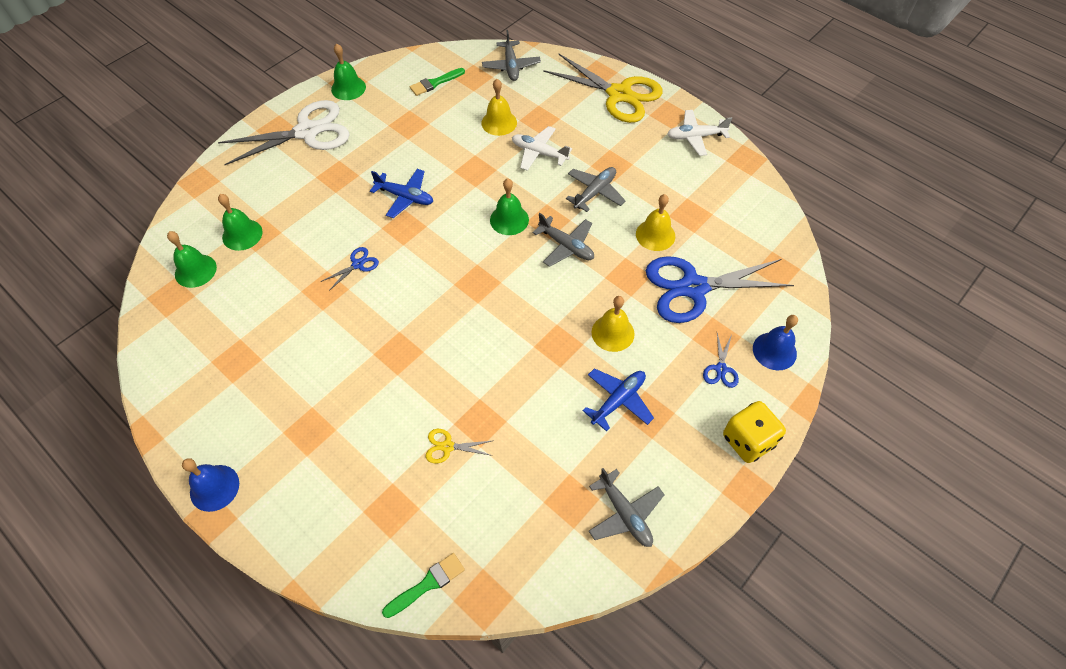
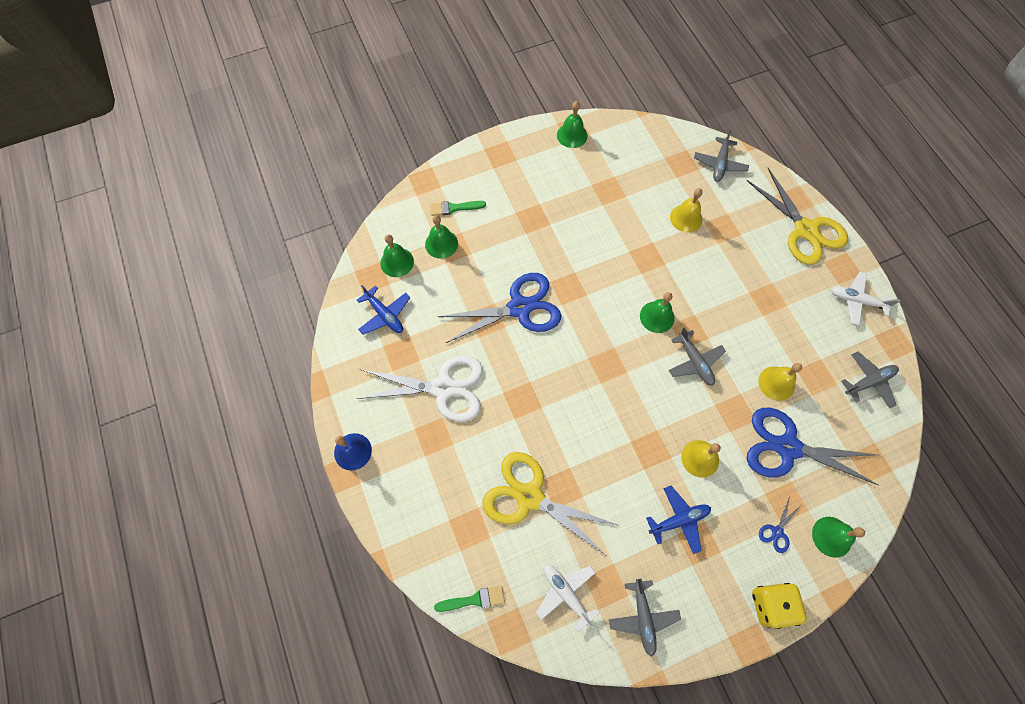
camera: 25 degrees right, 10 degrees up
white scissors [218,100,350,165] -> white scissors moved to [356,356,483,422]
blue scissors [320,247,379,291] -> blue scissors [437,273,562,343], size x2.41
blue plane [370,169,433,218] -> blue plane moved to [357,285,410,335]
green brush [410,68,465,96] -> green brush moved to [430,201,486,216]
yellow scissors [426,429,493,463] -> yellow scissors [483,452,620,555], size x2.41
white plane [512,126,572,171] -> white plane moved to [536,565,600,632]
grey plane [566,167,626,212] -> grey plane moved to [842,352,899,409]
blue bell [753,315,798,370] -> green bell [812,517,865,558]

